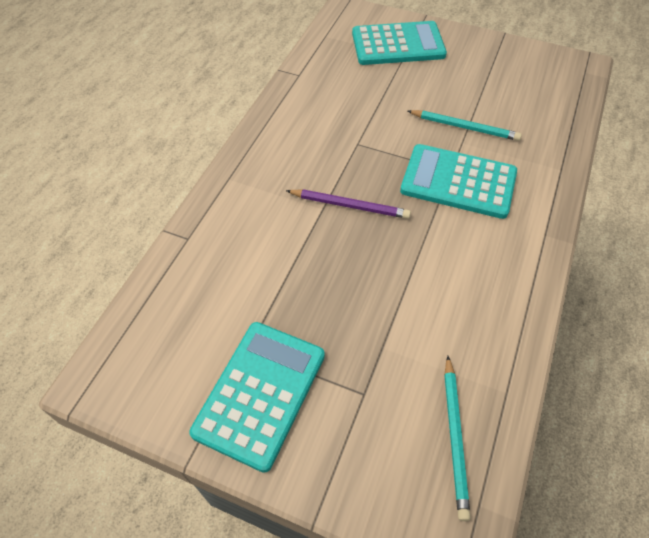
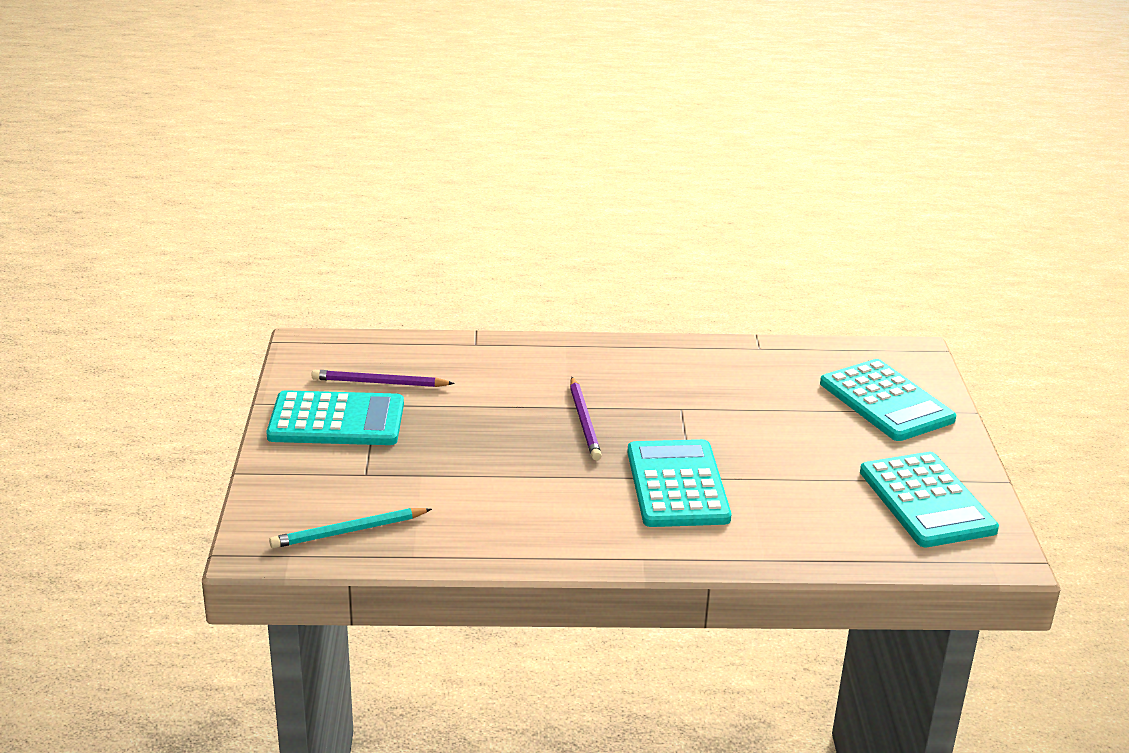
camera: 65 degrees right, 25 degrees down
turquoise pencil [408,110,522,141] -> none
none -> purple pencil [311,370,455,387]
none -> turquoise calculator [860,452,999,547]

